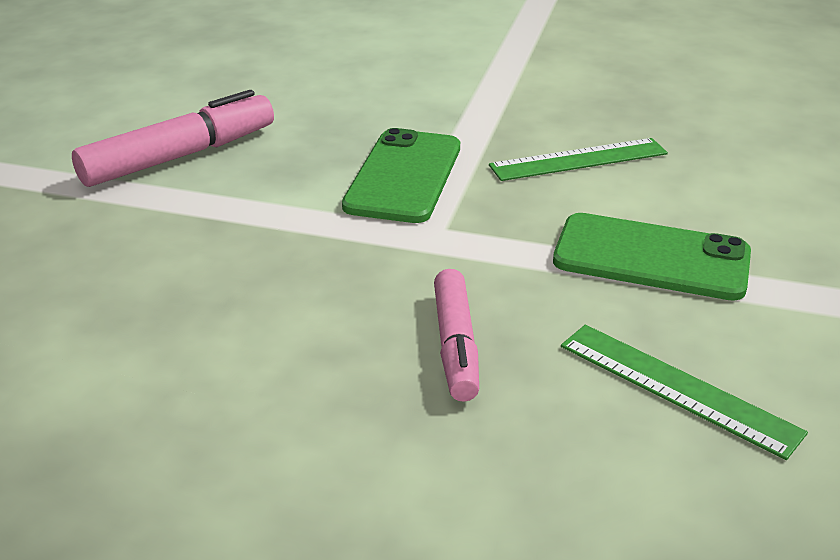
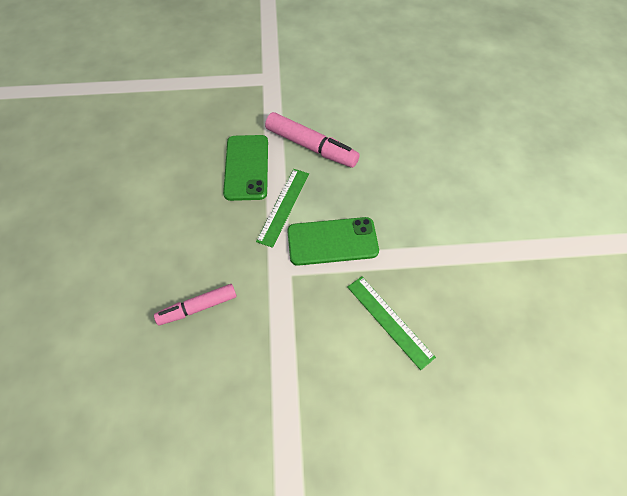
camera: 70 degrees right, 25 degrees up
green phone [553,213,751,301] -> green phone moved to [223,135,268,201]
green ruler [561,325,808,460] -> green ruler moved to [256,169,309,248]

